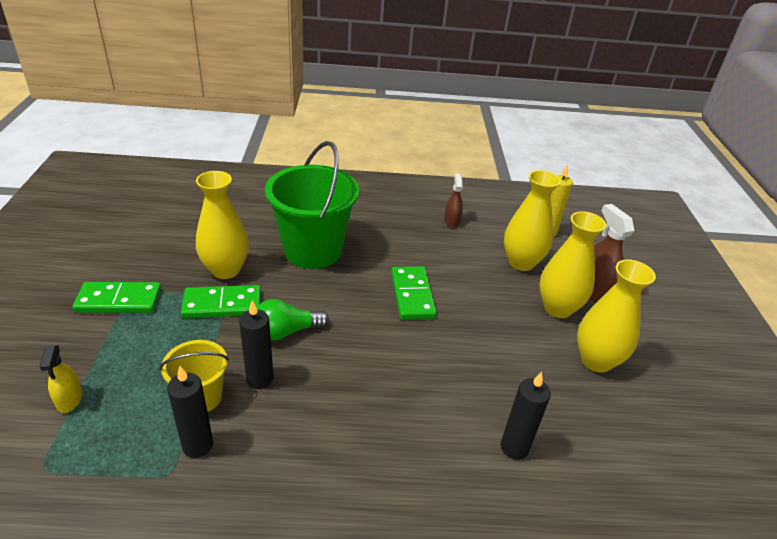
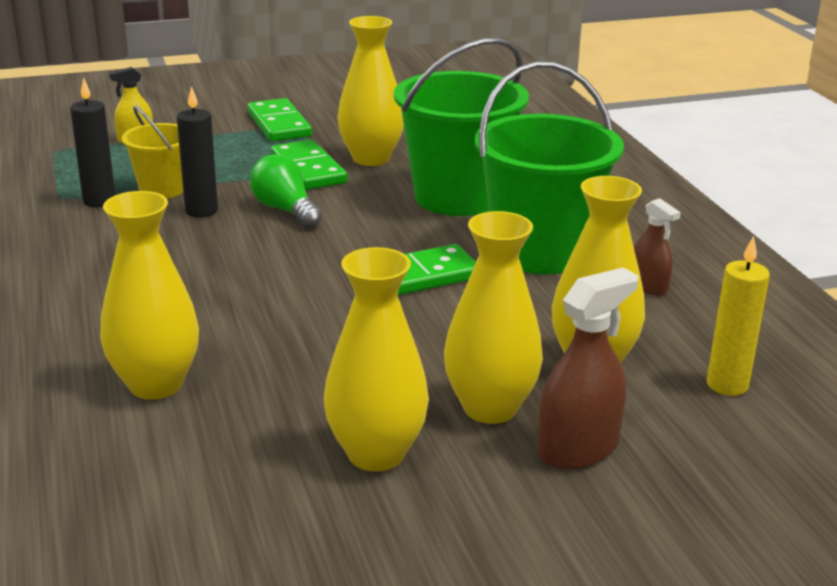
camera: 75 degrees right, 10 degrees down
brown spray bottle [444,173,463,228] -> brown spray bottle turned 75 degrees clockwise [634,198,681,295]
black candle [501,372,551,460] -> yellow vase [100,191,199,400]
none -> green bucket [475,61,624,275]

